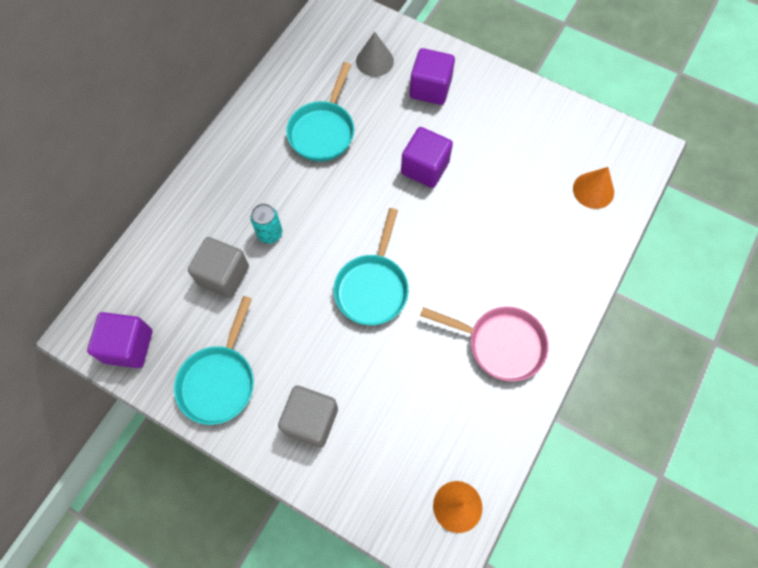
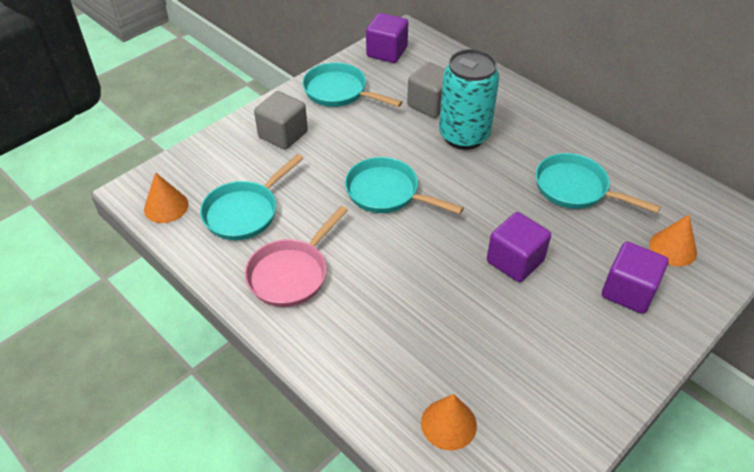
camera: 105 degrees right, 20 degrees down
turquoise can [251,203,282,244] -> turquoise can [439,49,499,150], size x2.12
grey cone [356,32,394,77] -> orange cone [649,215,697,267]
none -> turquoise pan [200,154,304,240]

